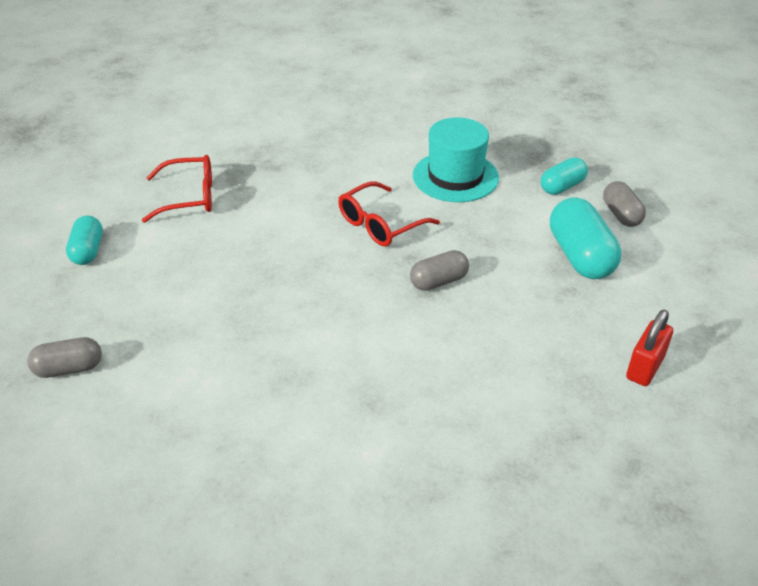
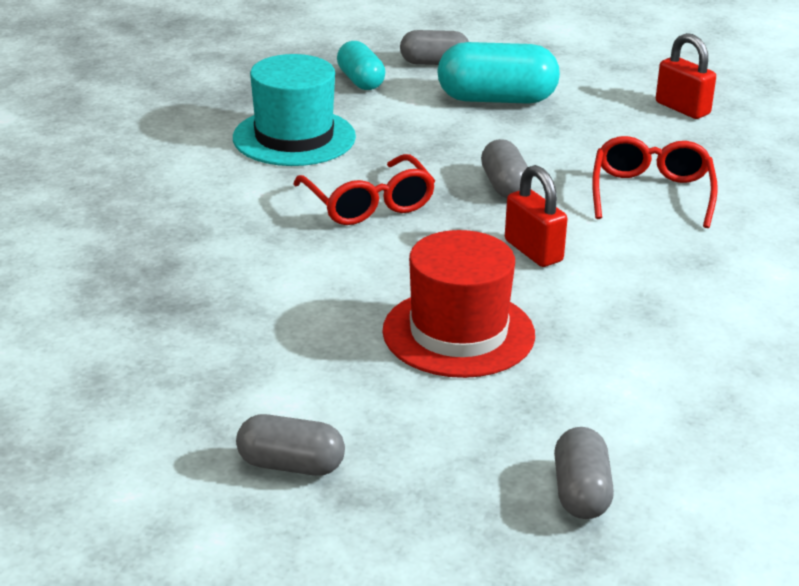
camera: 75 degrees left, 10 degrees down
turquoise capsule [66,215,103,265] -> grey capsule [236,414,345,476]
red glasses [142,155,212,223] -> red glasses moved to [592,136,718,228]
none -> red hat [382,230,535,378]
none -> red padlock [505,165,568,267]

